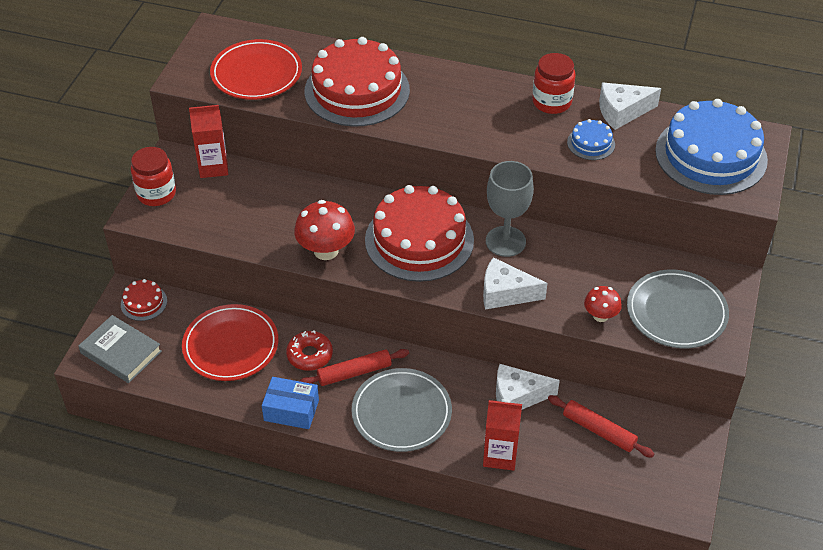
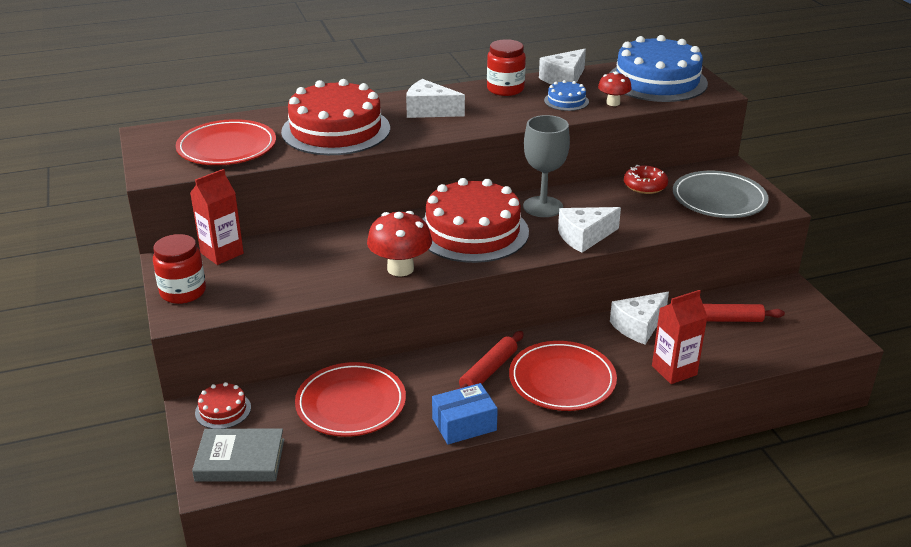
camera: 35 degrees left, 15 degrees down
red donut [286,330,333,371] -> red donut moved to [624,165,668,194]
grey plate [351,368,452,452] -> red plate [509,341,617,411]
red mushroom [584,286,622,322] -> red mushroom moved to [598,71,632,106]
none -> white cheese [406,79,465,118]

